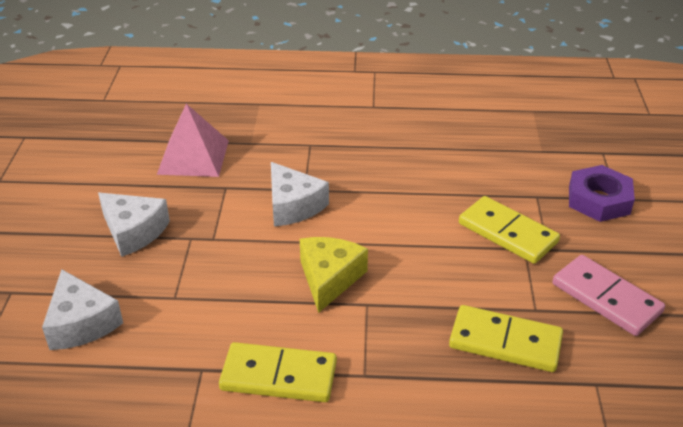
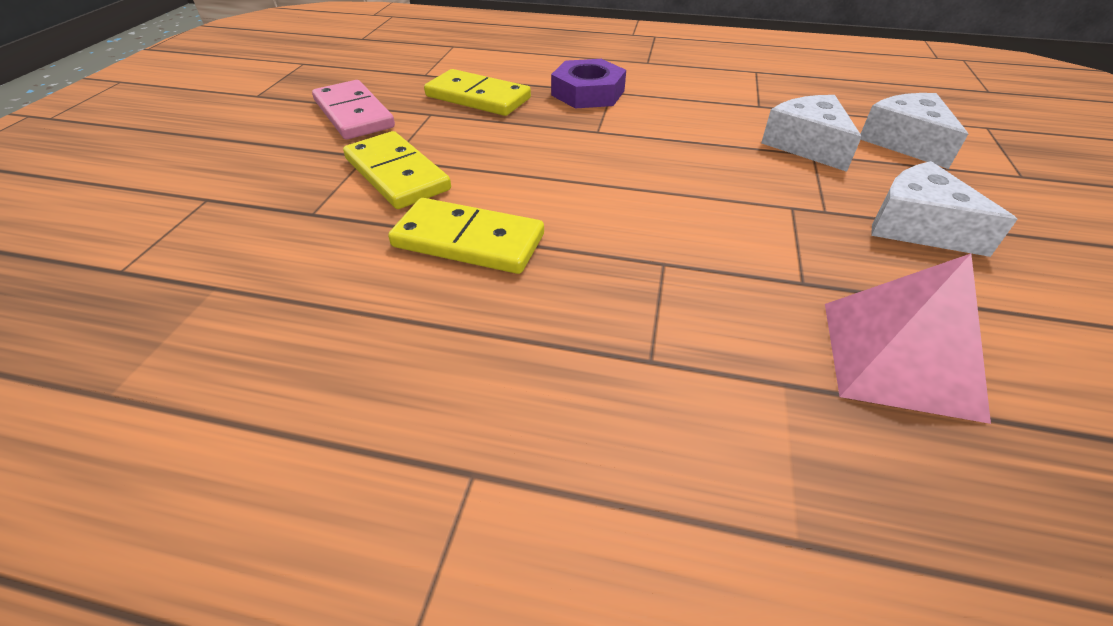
camera: 170 degrees left, 5 degrees up
yellow domino [219,342,337,402] -> yellow domino moved to [388,198,544,274]
white cheese [271,162,329,226] -> white cheese moved to [761,95,862,172]
yellow cheese [300,237,368,313] -> none
purple nut [569,165,635,222] -> purple nut moved to [551,59,626,109]

